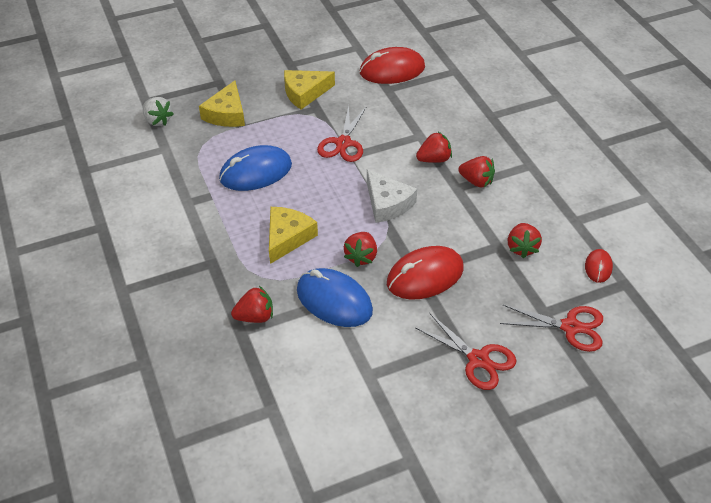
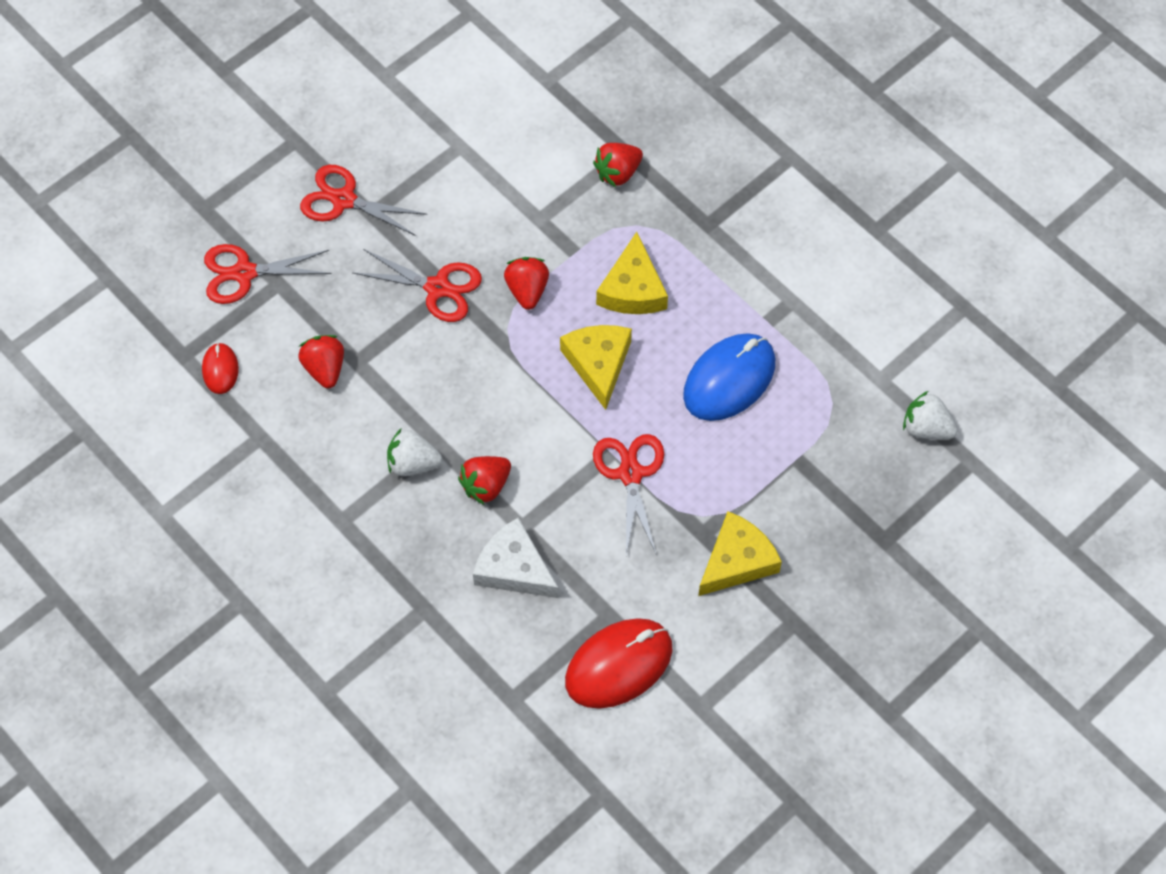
camera: 160 degrees right, 15 degrees up
yellow cheese [199,81,245,127] -> yellow cheese moved to [560,325,632,410]
blue mouse [297,268,373,327] -> none
white cheese [367,169,417,223] -> white cheese moved to [473,518,559,598]
red mouse [387,246,464,300] -> red scissors [353,249,482,322]
red strawberry [458,156,495,188] -> white strawberry [387,429,442,476]

